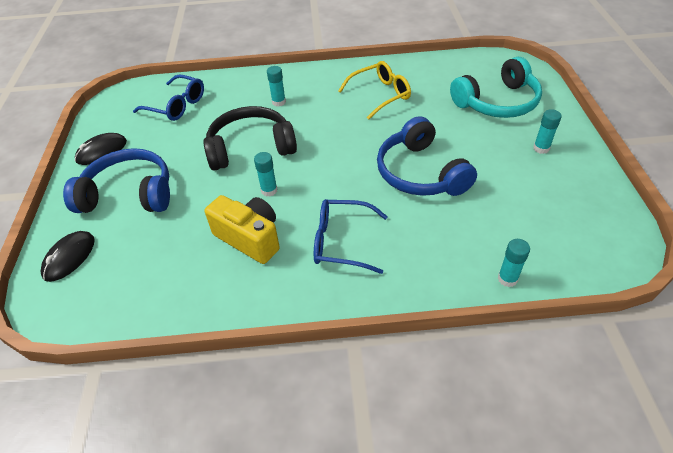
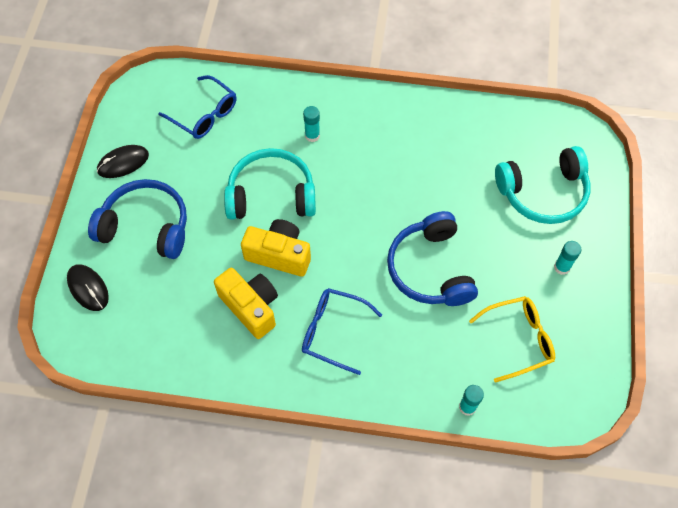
camera: 10 degrees right, 15 degrees up
black mouse [40,231,95,282] -> black mouse turned 75 degrees counterclockwise [67,264,109,311]
black headphones [203,106,297,171] -> turquoise headphones [224,148,316,220]
turquoise glue stick [254,152,278,196] -> yellow camera [241,219,311,277]
yellow glasses [338,61,411,120] -> yellow glasses moved to [469,296,555,383]

